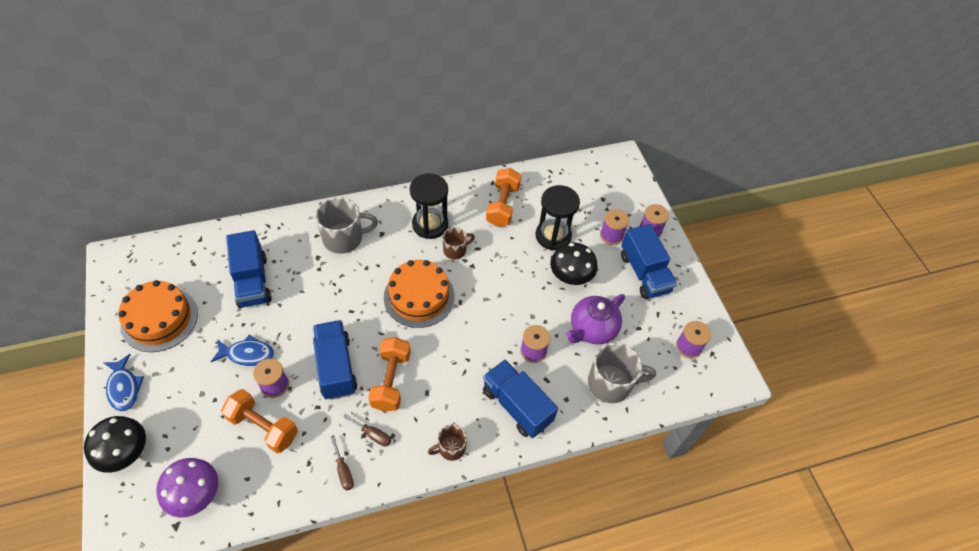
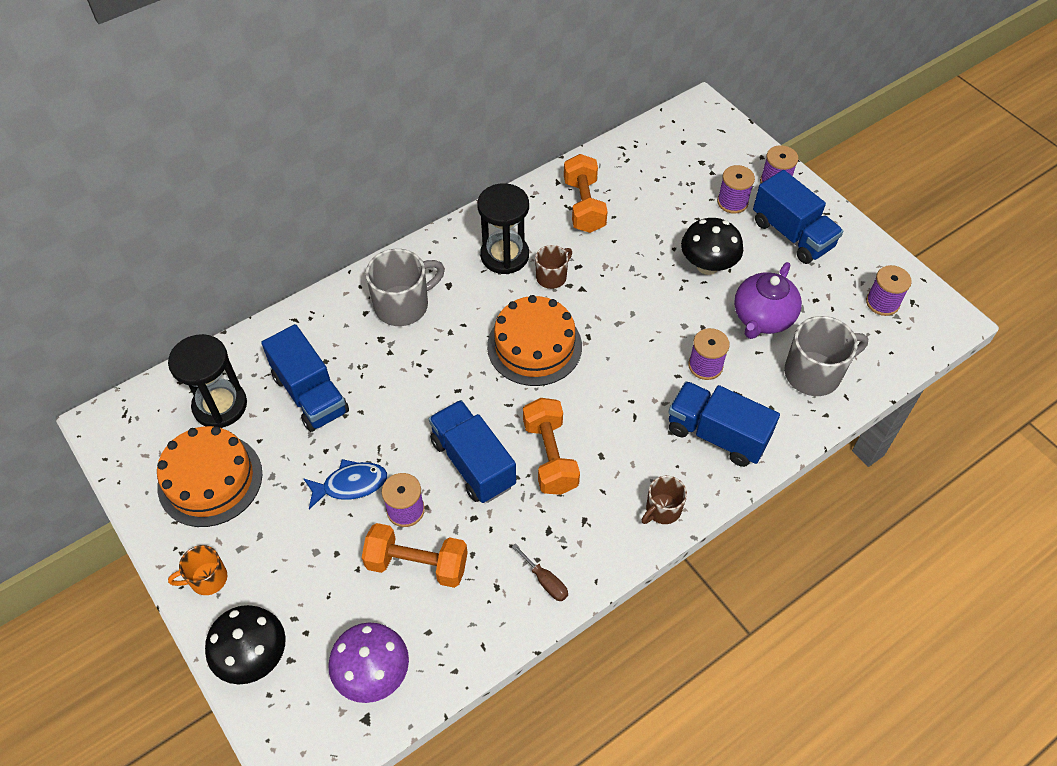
camera: 15 degrees left, 0 degrees up
blue fish [104,354,144,411] -> orange mug [168,545,227,595]
brown screwdriver [343,414,391,447] -> none
black hourglass [536,185,580,250] -> black hourglass moved to [168,334,247,428]

